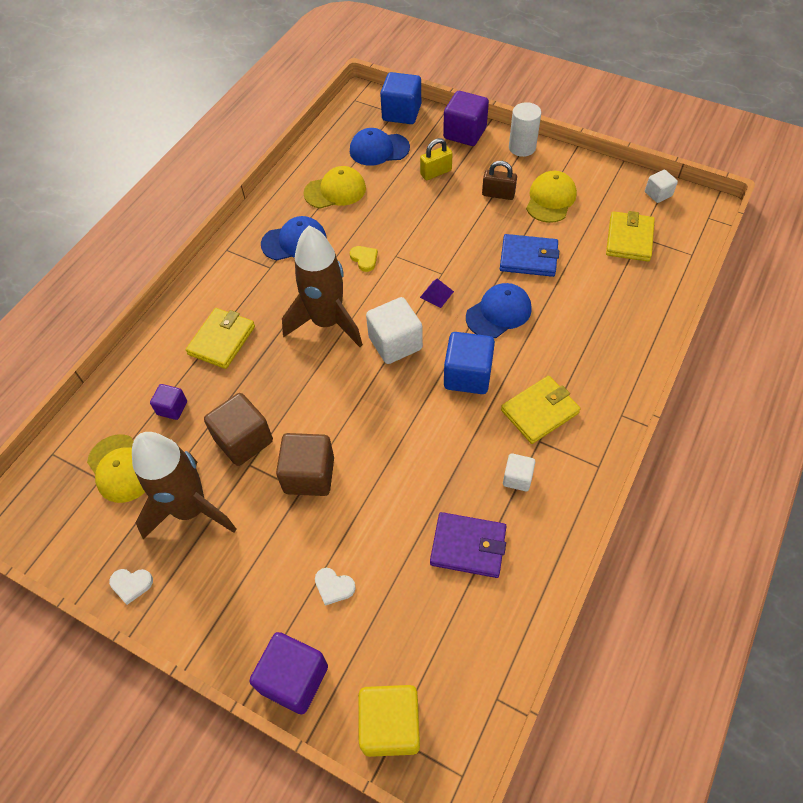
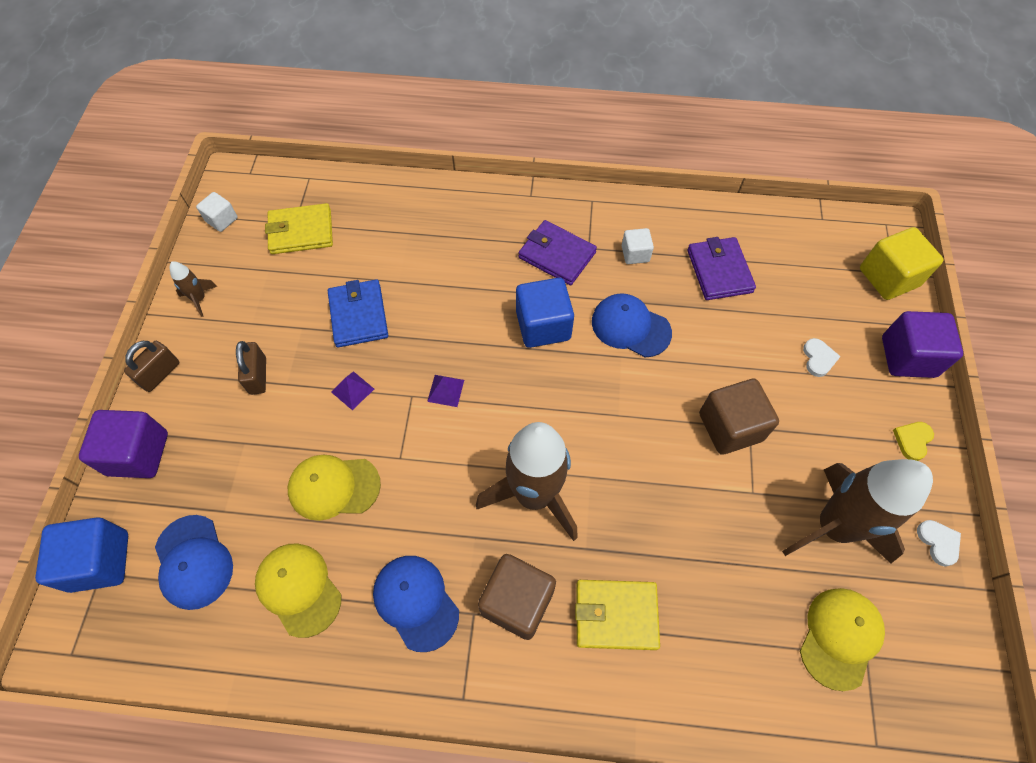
camera: 115 degrees left, 5 degrees up
purple cube [150,384,187,420] -> none
brown cube [204,393,273,466] -> brown cube moved to [478,554,556,640]
yellow heart [350,246,378,272] -> yellow heart moved to [893,422,934,461]
white cube [366,297,423,364] -> none
yellow padlock [420,138,453,180] -> none
blue cap [466,283,532,338] -> blue cap moved to [592,293,672,357]
yellow wallet [501,376,580,444] -> purple wallet [518,220,597,285]
white cylinder [509,102,541,157] -> brown padlock [124,341,180,392]
yellow cap [526,171,577,223] -> yellow cap moved to [288,455,381,521]
none -> brown rocket [169,262,218,317]
none -> purple pyramid [331,371,374,410]

